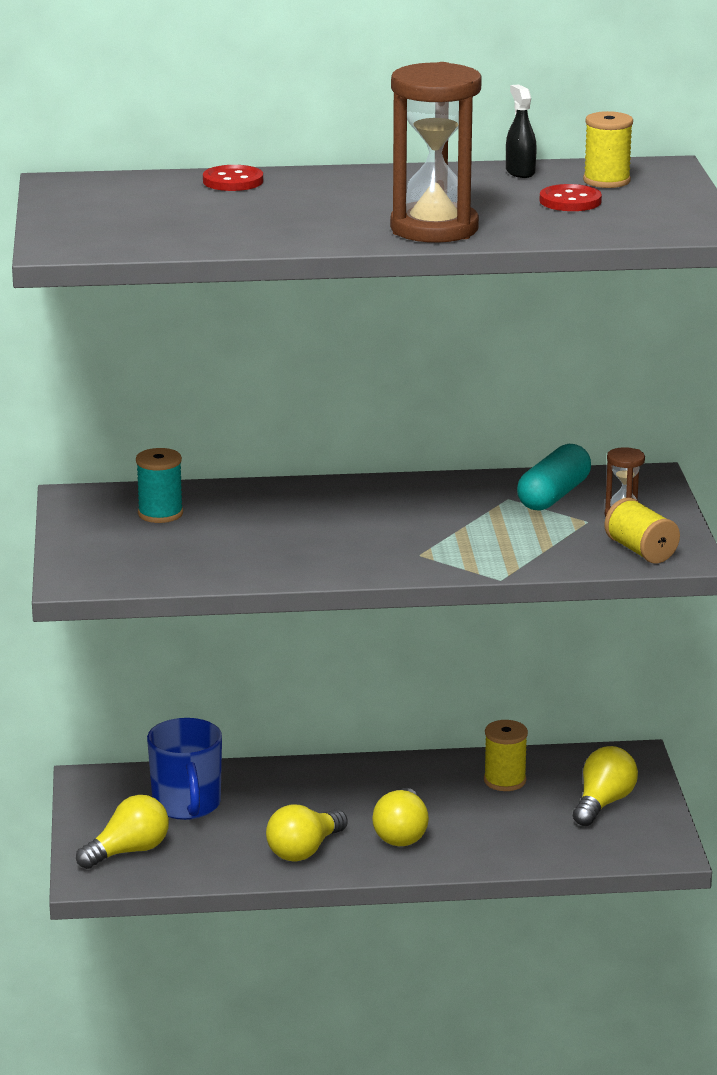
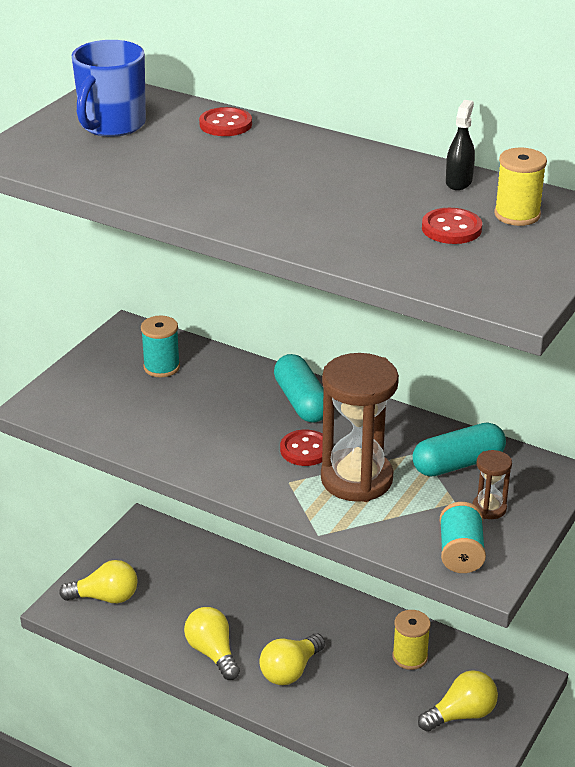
camera: 35 degrees right, 10 degrees up
blue mug [147,718,222,820] -> blue mug moved to [72,40,146,137]
yellow light bulb [266,804,348,861] -> yellow light bulb turned 75 degrees clockwise [184,607,240,680]
brown hourglass [390,62,482,243] -> brown hourglass moved to [321,353,399,502]
yellow spool [604,498,680,563] -> turquoise spool [440,502,486,573]
none -> turquoise capsule [274,354,324,423]
none -> red button [280,430,323,466]

